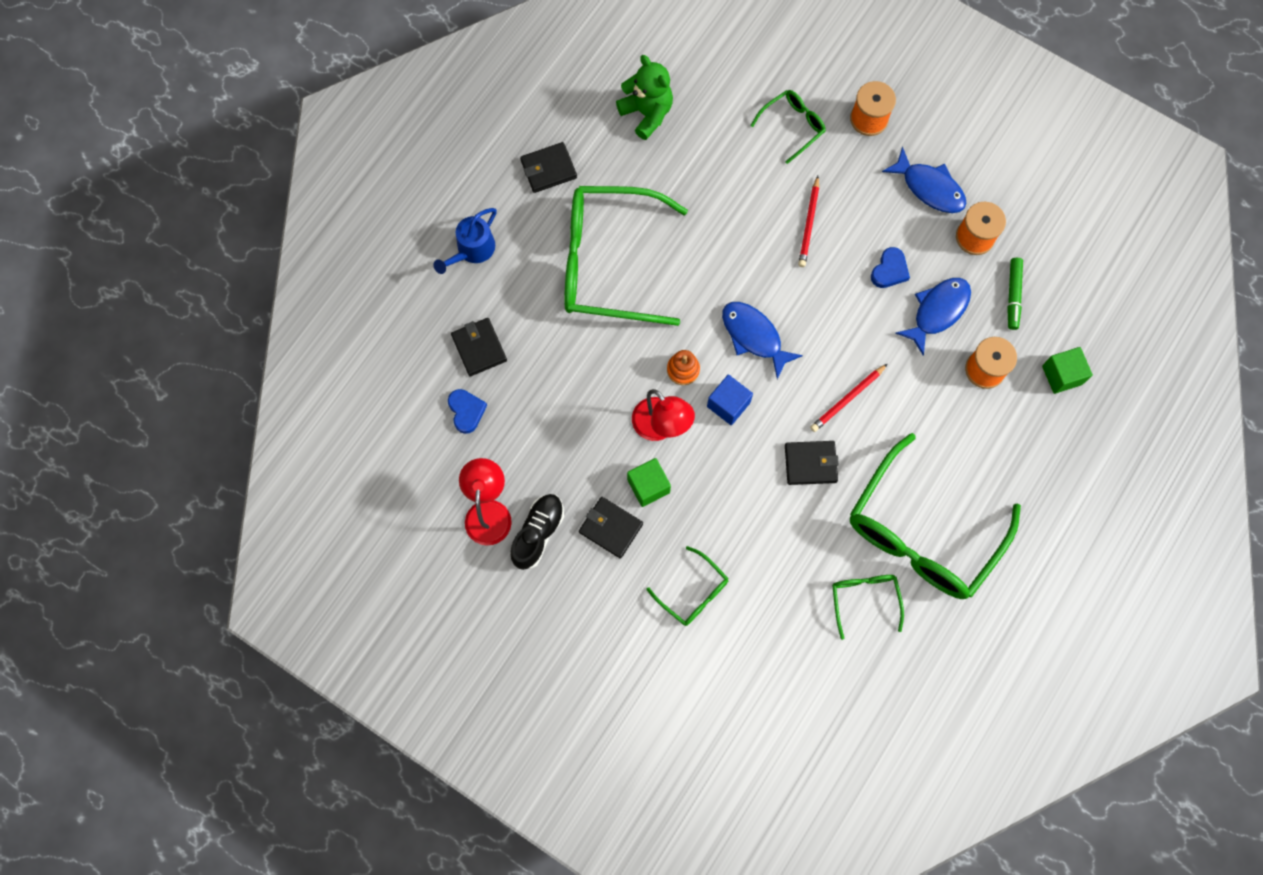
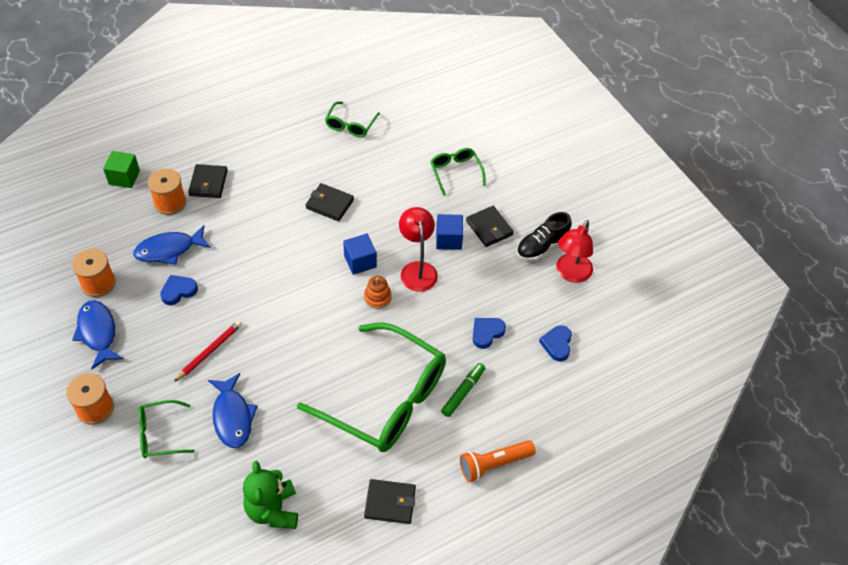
camera: 155 degrees left, 20 degrees down
blue watering can [433,208,497,274] -> orange flashlight [460,440,536,482]
black wallet [451,318,507,376] -> black wallet moved to [188,164,228,198]
green cube [627,458,671,507] -> blue cube [436,214,463,250]
blue fish [722,302,803,379] -> blue fish moved to [208,373,258,448]
red pencil [810,364,887,432] -> none
green glasses [850,433,1021,599] -> none
green marker [1007,258,1023,330] -> green marker moved to [441,363,485,417]
none -> blue heart [473,318,506,349]

